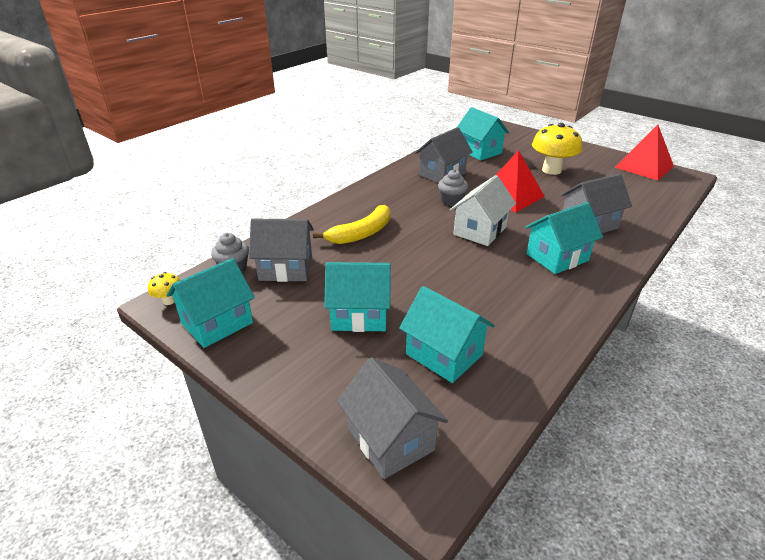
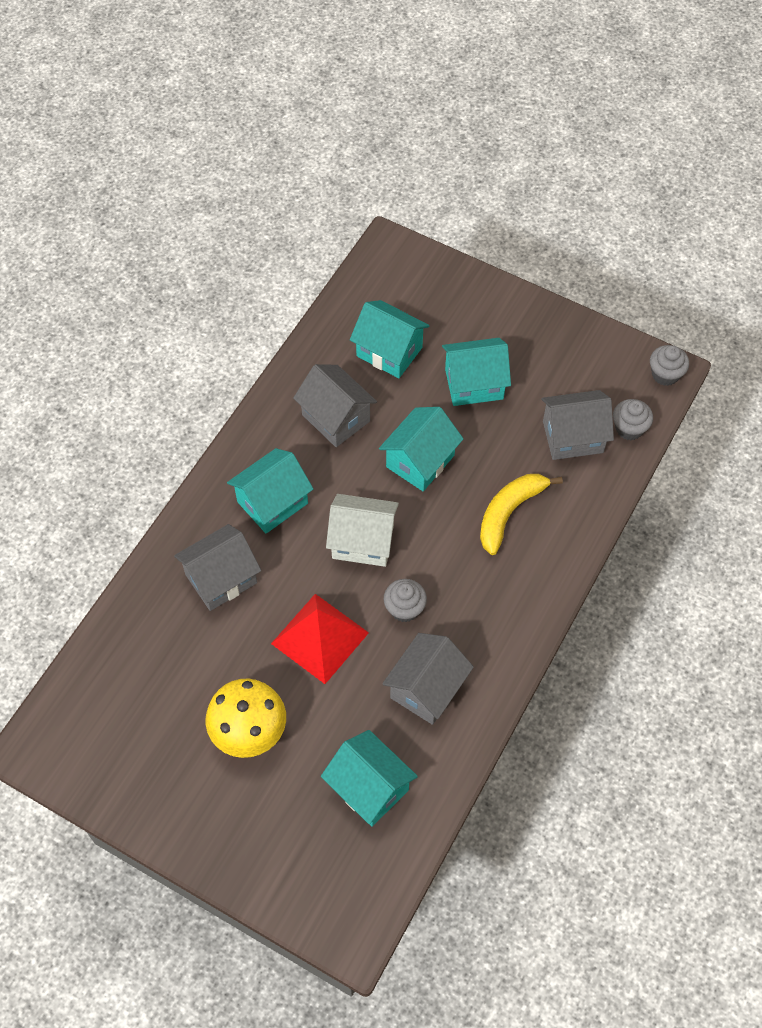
camera: 170 degrees right, 25 degrees up
yellow mushroom [148,272,180,305] -> grey cupcake [650,345,689,386]
turquoise house [167,258,255,348] -> turquoise house moved to [379,407,463,491]
grey house [337,358,448,479] -> grey house moved to [293,364,377,447]
white house [450,175,516,246] -> white house turned 75 degrees clockwise [326,494,399,567]
red pyramid [615,125,674,180] -> none

